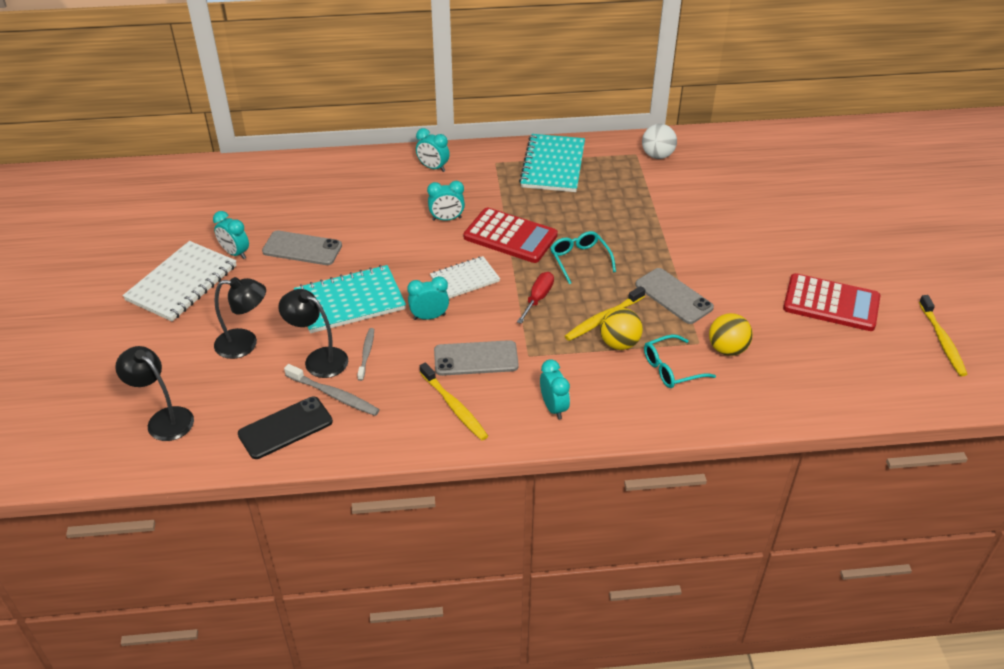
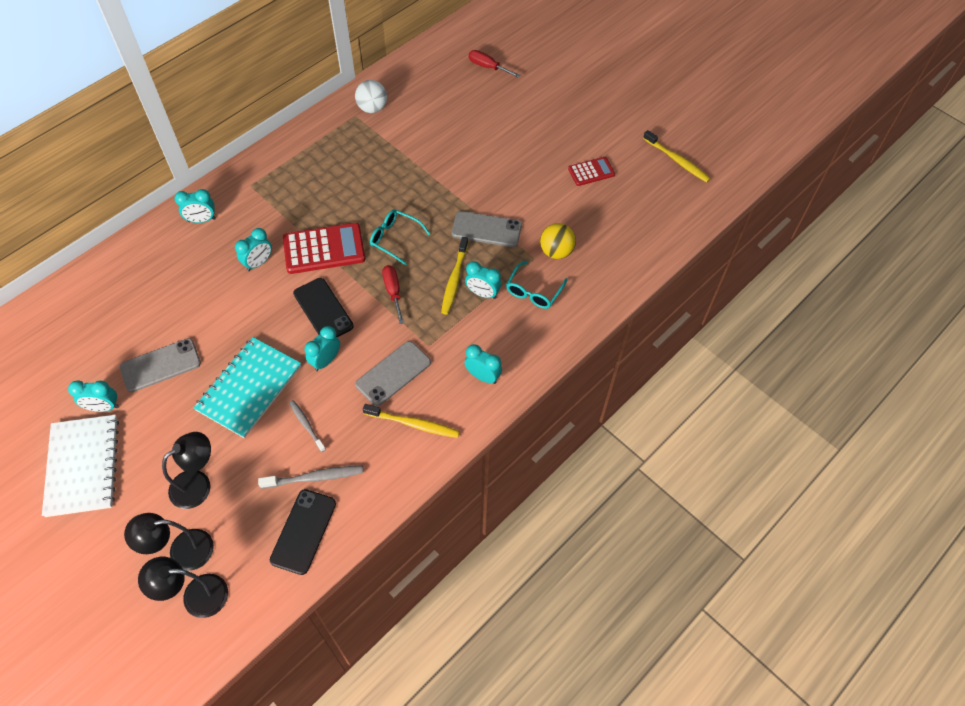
camera: 40 degrees left, 15 degrees up
black lamp [278,289,348,378] -> black lamp moved to [124,513,214,571]
white notebook [430,256,500,299] -> black phone [293,278,354,337]
turquoise notebook [519,134,585,192] -> none
yellow ball [600,308,643,350] -> turquoise clock [465,261,501,299]
red calculator [783,273,880,331] -> red calculator [568,157,615,186], size x0.57
none -> red screwdriver [469,50,520,78]

